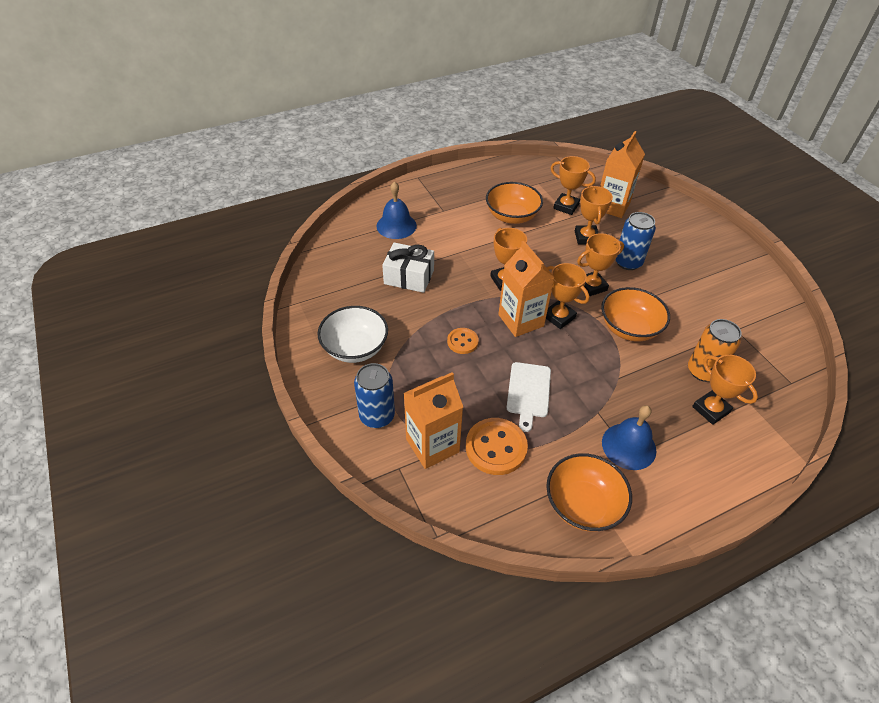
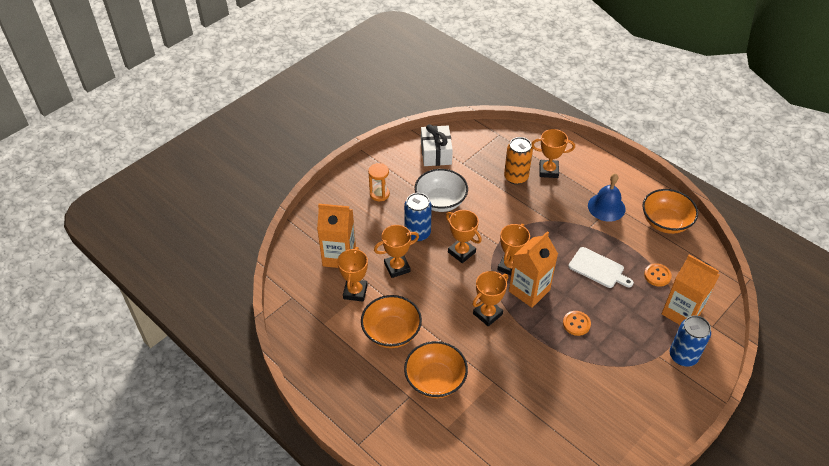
camera: 110 degrees left, 0 degrees up
white bowl [318,306,388,363] -> white bowl moved to [415,169,468,212]
blue bell [376,181,417,239] -> none
white gift [382,242,434,293] -> white gift moved to [421,124,453,166]
orange button [466,418,528,475] -> orange button [644,263,672,287], size x0.58
white cutting board [507,362,551,432] -> white cutting board turned 45 degrees clockwise [568,247,634,288]
orange bowl [601,287,670,342] -> orange bowl moved to [404,341,468,398]
orange trophy [692,355,758,425] -> orange trophy turned 60 degrees clockwise [531,129,575,178]
none -> orange hourglass [368,163,390,201]

